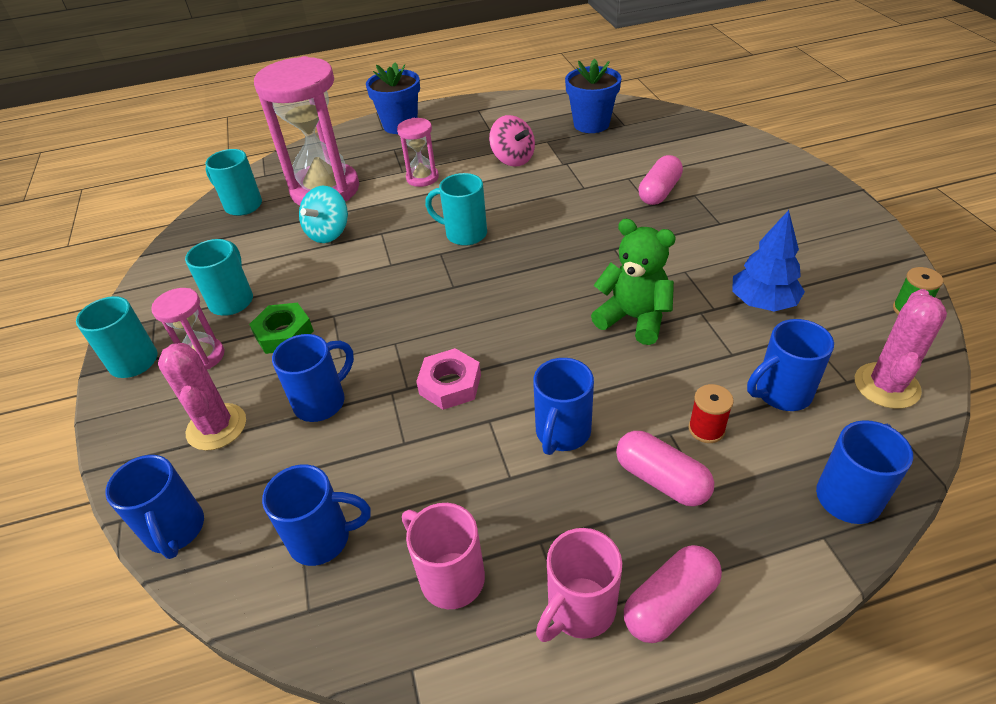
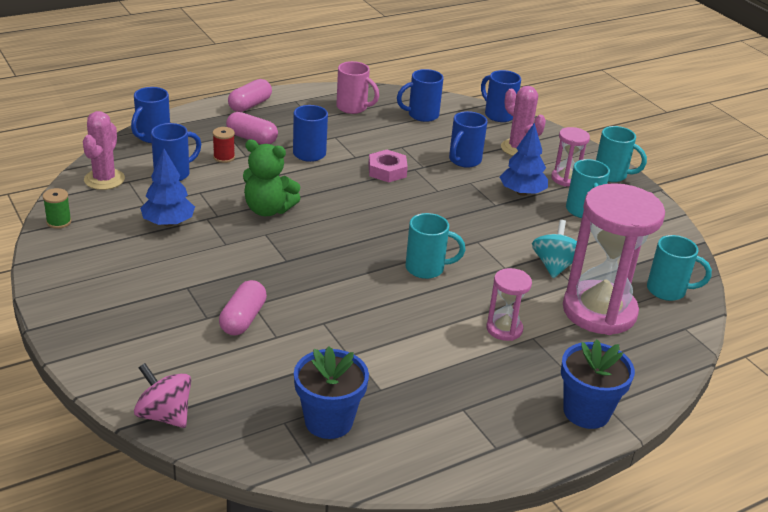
camera: 160 degrees right, 10 degrees down
green nut [249,303,314,354] -> blue tree [500,123,548,196]
pink spinning top [489,115,535,167] -> pink spinning top moved to [134,363,191,428]
pink mug [536,528,622,642] -> none

